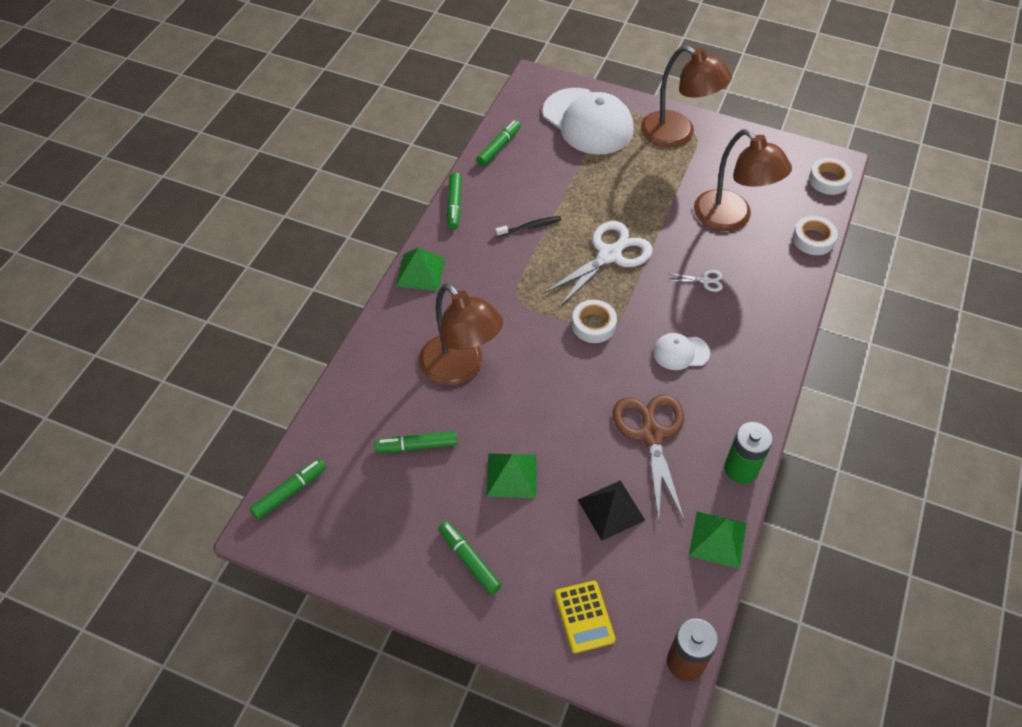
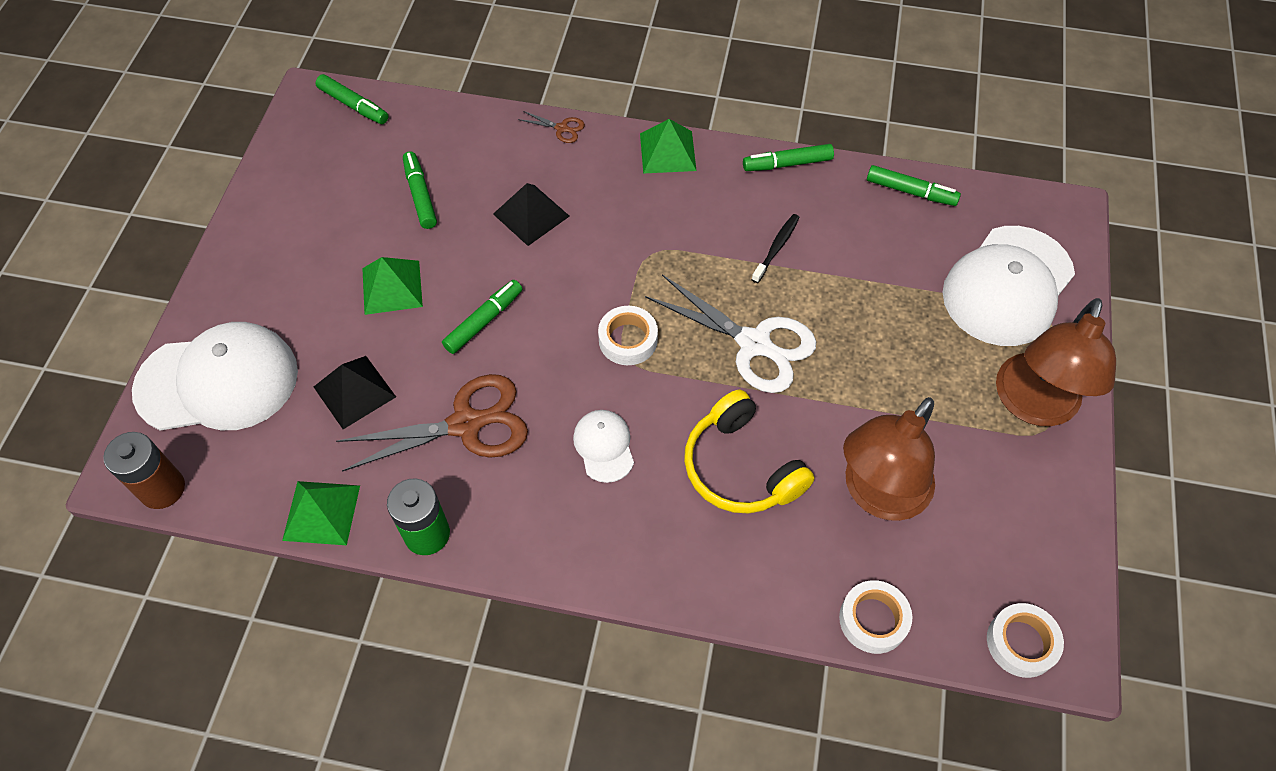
camera: 80 degrees right, 5 degrees up
brown lamp [419,283,503,386] -> black pyramid [493,183,570,246]
green marker [438,521,502,595] -> green marker moved to [442,280,522,354]
black toothbrush [495,216,562,237] -> black toothbrush turned 120 degrees counterclockwise [751,214,800,283]
yellow calculator [555,581,616,653] -> white cap [132,322,298,431]
white scissors [668,270,723,292] -> yellow headphones [684,389,814,514]
none -> brown scissors [518,111,585,143]

